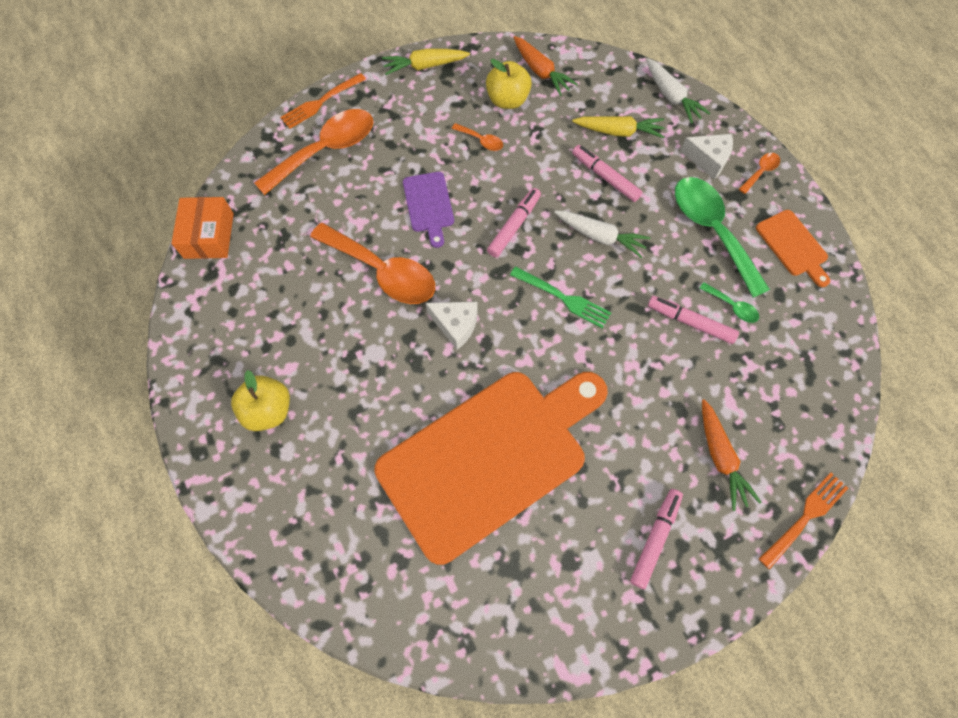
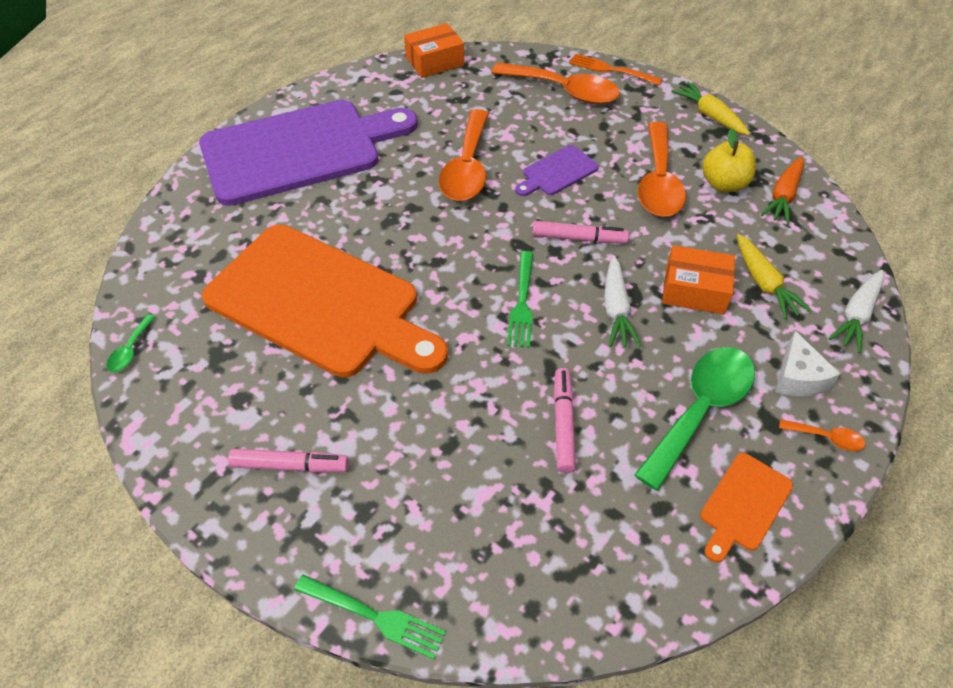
camera: 65 degrees right, 15 degrees down
yellow apple [231,370,290,431] -> purple cutting board [199,100,418,206]
white cheese [426,302,478,350] -> none
orange spoon [452,123,503,151] -> orange spoon [638,122,686,217], size x2.32
pink marker [572,145,642,202] -> orange box [662,245,735,315]
green spoon [700,282,759,323] -> green spoon moved to [107,314,155,372]
orange carrot [702,399,762,511] -> none
orange fork [759,472,848,570] -> green fork [294,575,446,659]

